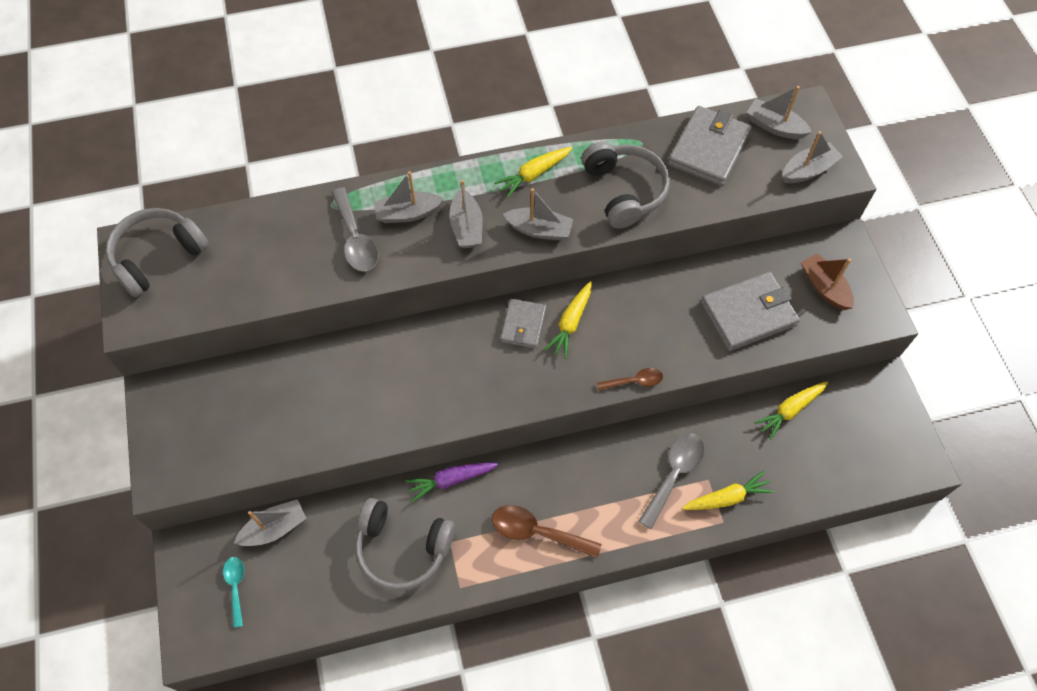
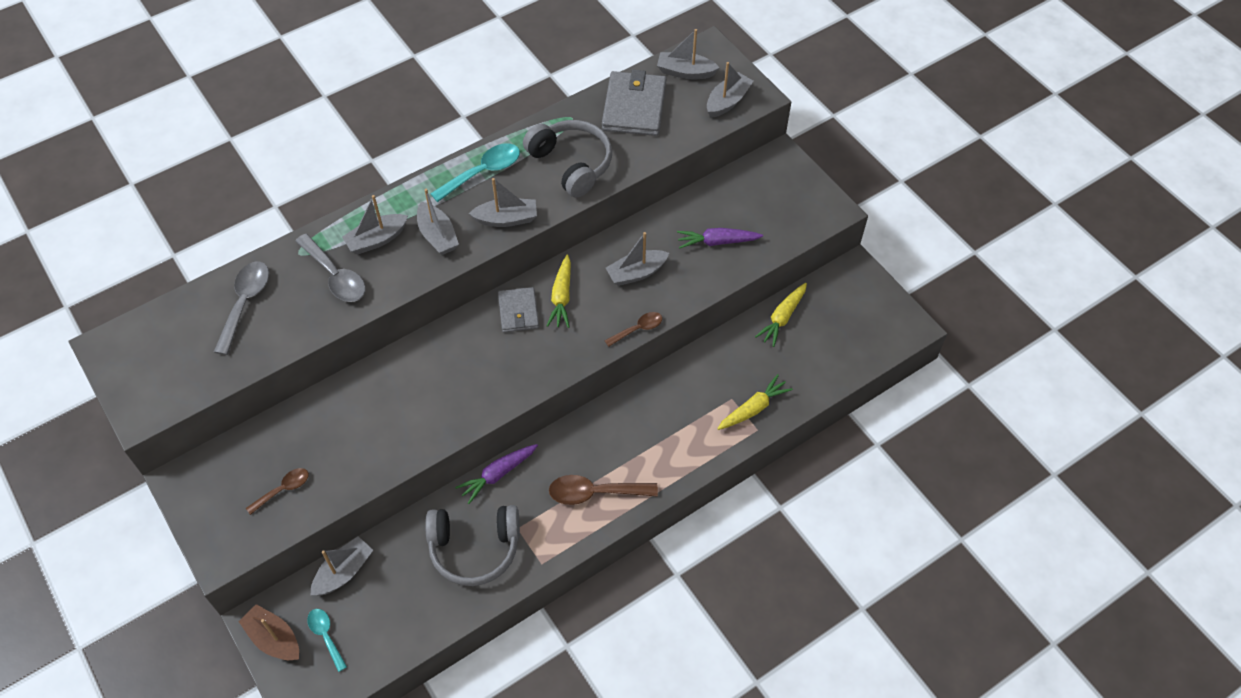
camera: 20 degrees left, 5 degrees down
grey headphones [105,208,209,297] -> none
yellow carrot [494,147,572,198] -> turquoise spoon [430,143,520,202]
grey spoon [638,433,705,529] -> grey spoon moved to [214,262,269,355]
grey wallet [701,272,800,351] -> purple carrot [677,228,763,249]
brown boat [801,253,854,310] -> brown boat moved to [239,604,299,660]
none -> brown spoon [246,468,309,515]
none -> grey boat [606,232,669,286]

